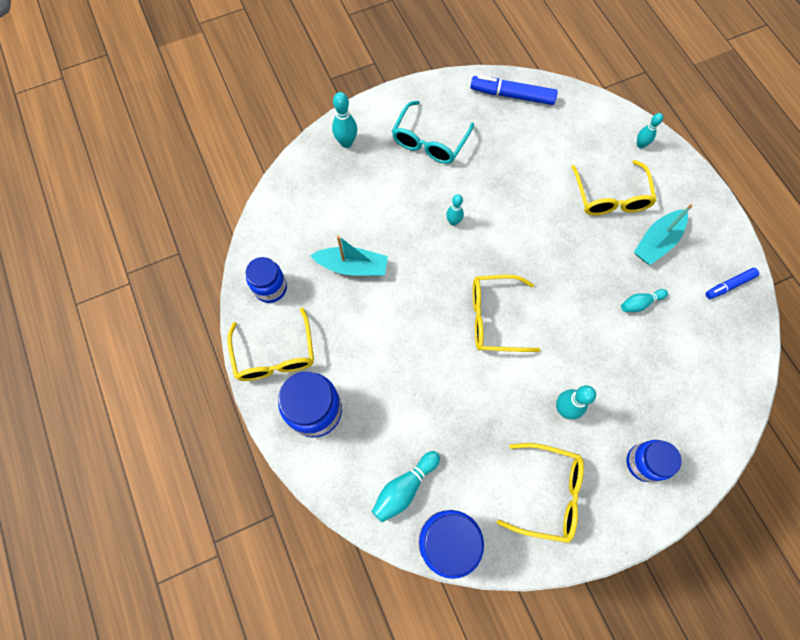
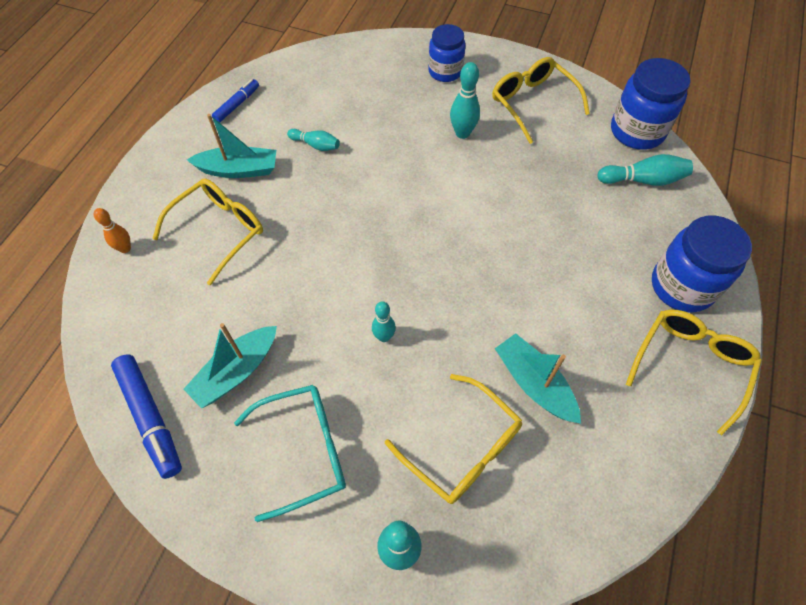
camera: 135 degrees left, 10 degrees down
blue jar [246,257,287,303] -> none
yellow glasses [473,274,540,352] -> yellow glasses moved to [385,374,522,504]
turquoise bowling pin [637,113,663,149] -> orange bowling pin [94,208,131,253]
blue marker [706,268,759,299] -> blue marker turned 75 degrees counterclockwise [212,79,259,123]
none -> turquoise boat [183,323,277,408]

